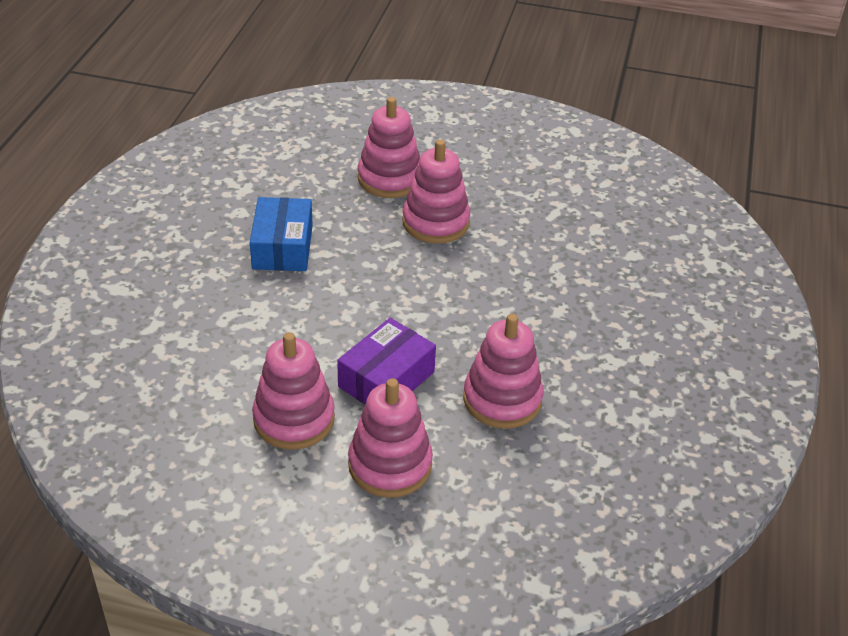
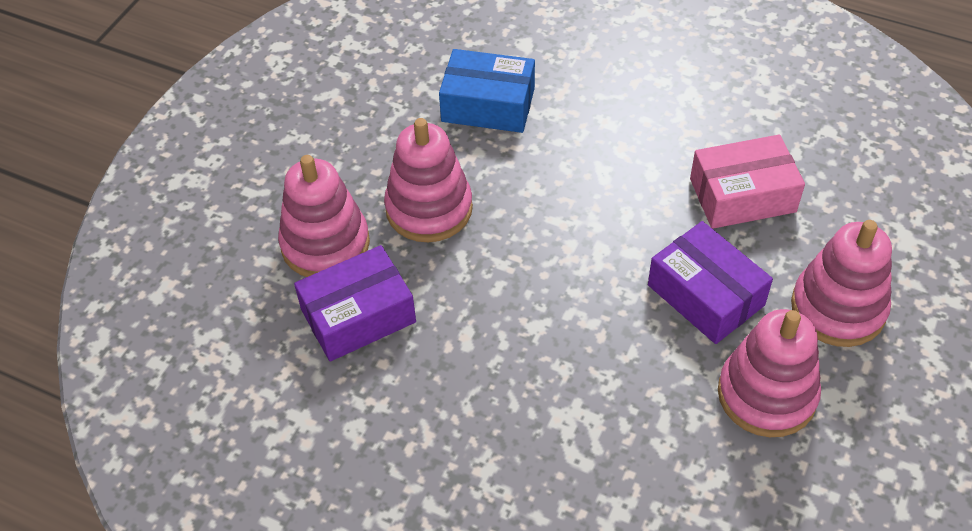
camera: 75 degrees left, 10 degrees up
blue box [250,197,313,271] -> blue box moved to [439,49,535,133]
pink stacking toy [463,314,543,429] -> pink box [690,134,805,229]
none -> purple box [294,245,416,361]

